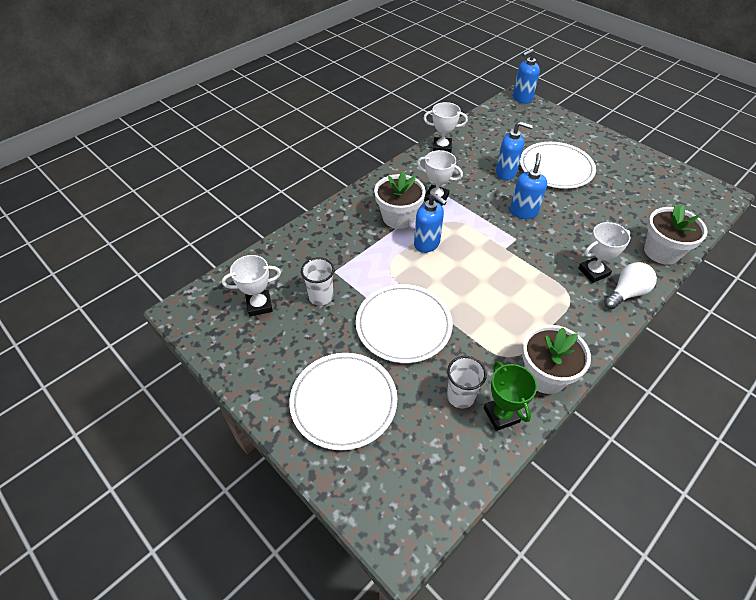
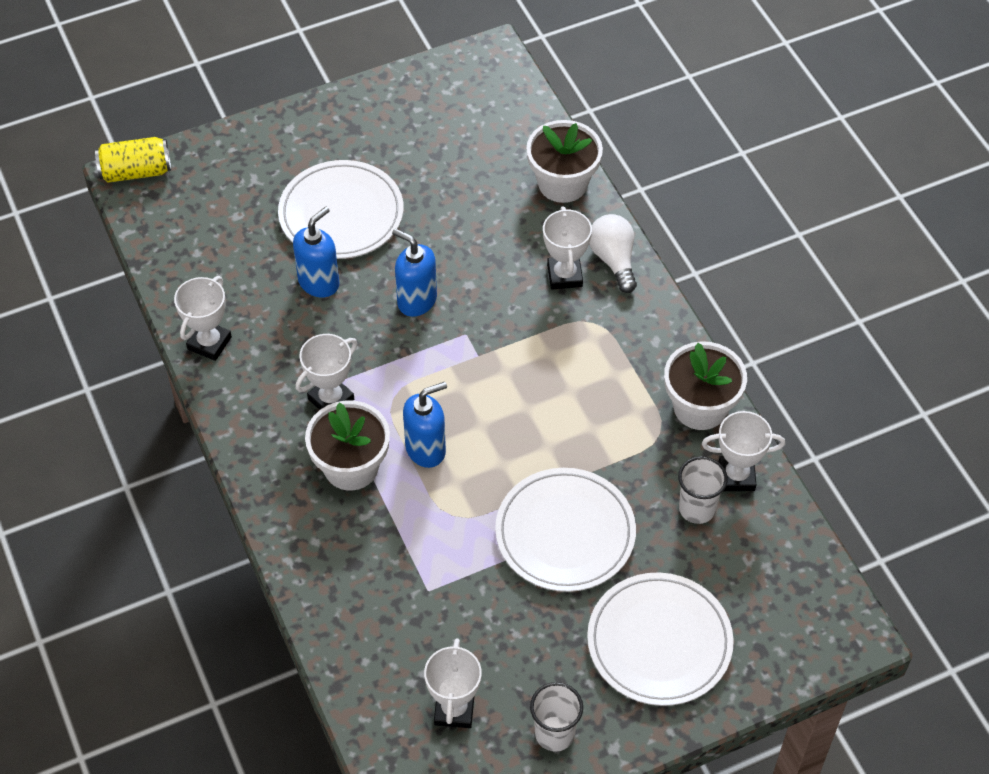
camera: 70 degrees left, 5 degrees up
white cup [301,257,334,306] -> white cup moved to [530,682,583,752]
green trophy [484,361,537,431] -> white trophy [702,411,785,491]
blue soap dispenser [513,49,540,104] -> yellow can [95,137,171,183]

